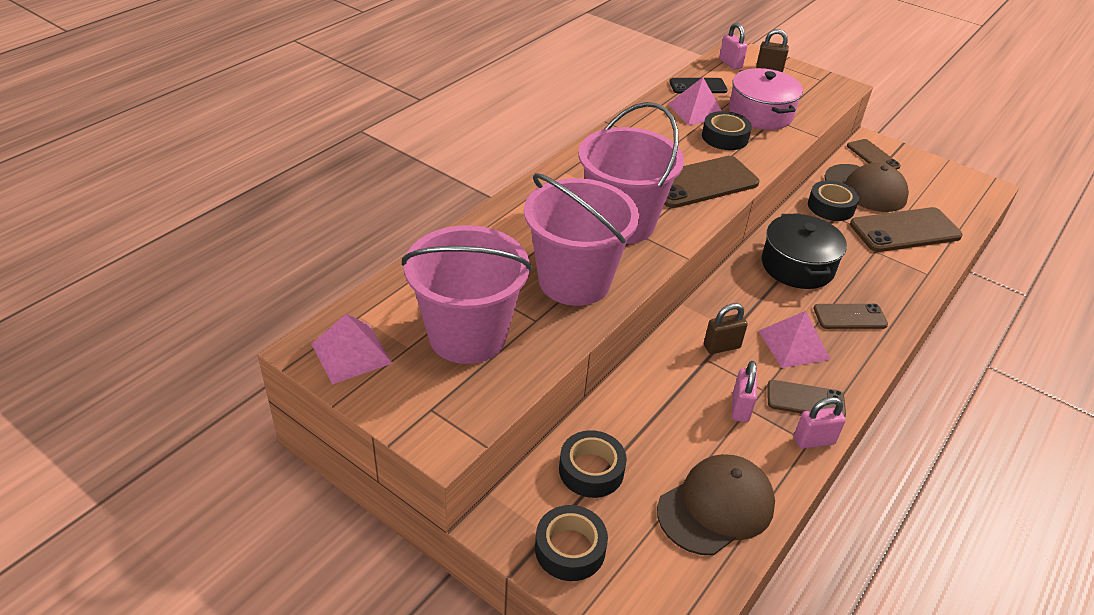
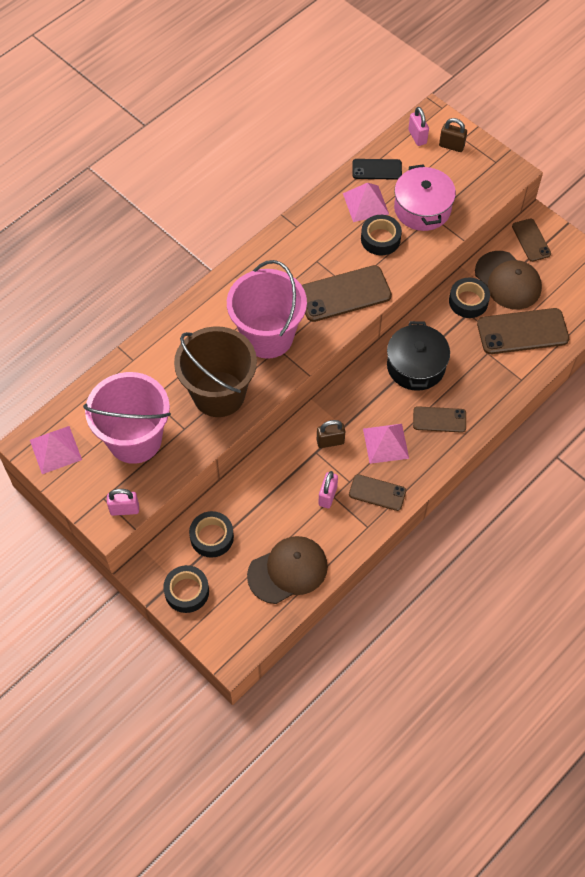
camera: 10 degrees right, 20 degrees up
pink bucket [524,173,639,306] -> brown bucket [174,326,257,417]
pink padlock [794,397,846,449] -> pink padlock moved to [107,489,139,516]

